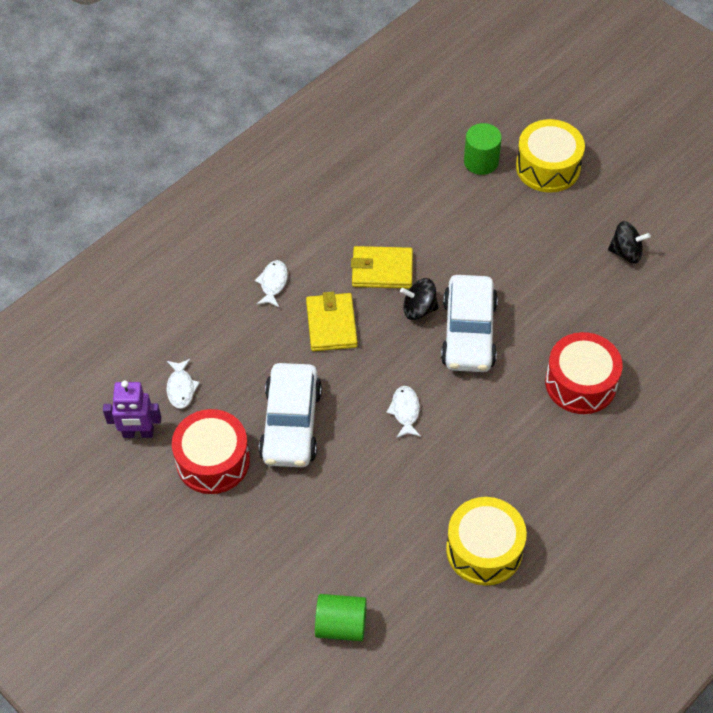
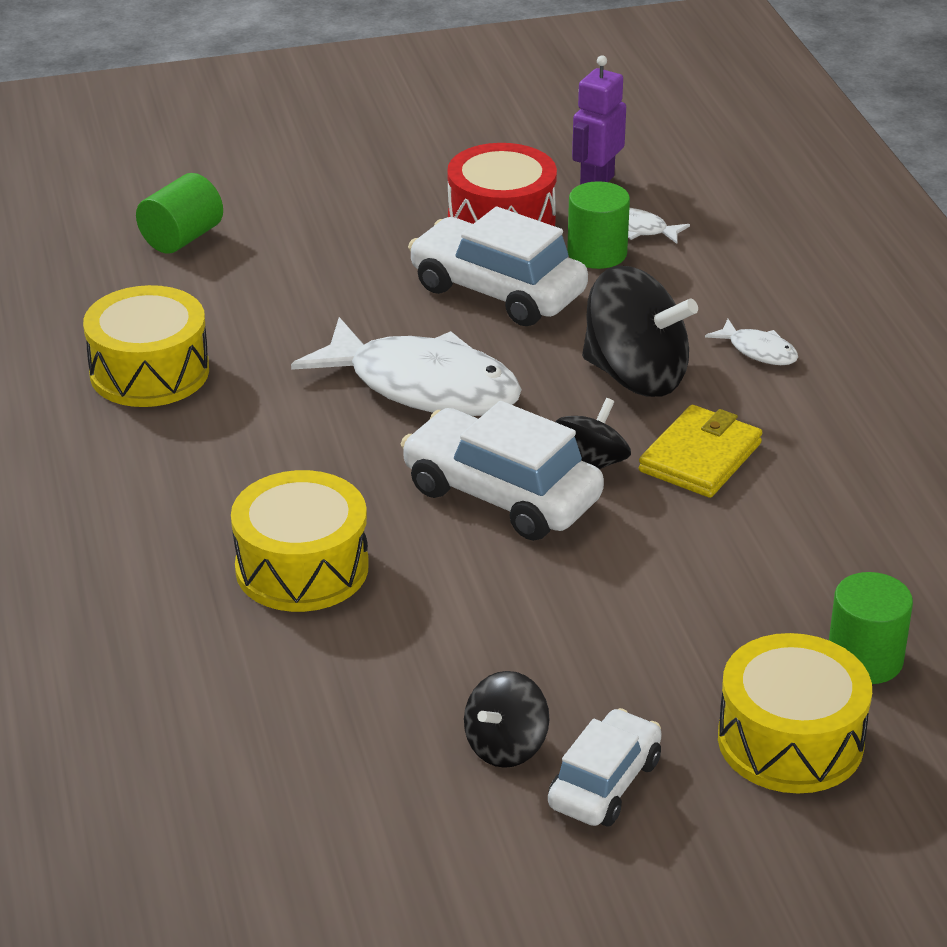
camera: 120 degrees right, 20 degrees down
yellow wallet [306,292,358,351] -> black spinning top [582,266,698,397]
white fish [386,386,421,438] -> white fish [291,317,522,416], size x2.35
red drum [545,332,623,414] -> yellow drum [231,470,369,612]
none -> white car [548,708,662,826]
none -> green cylinder [567,181,630,269]

